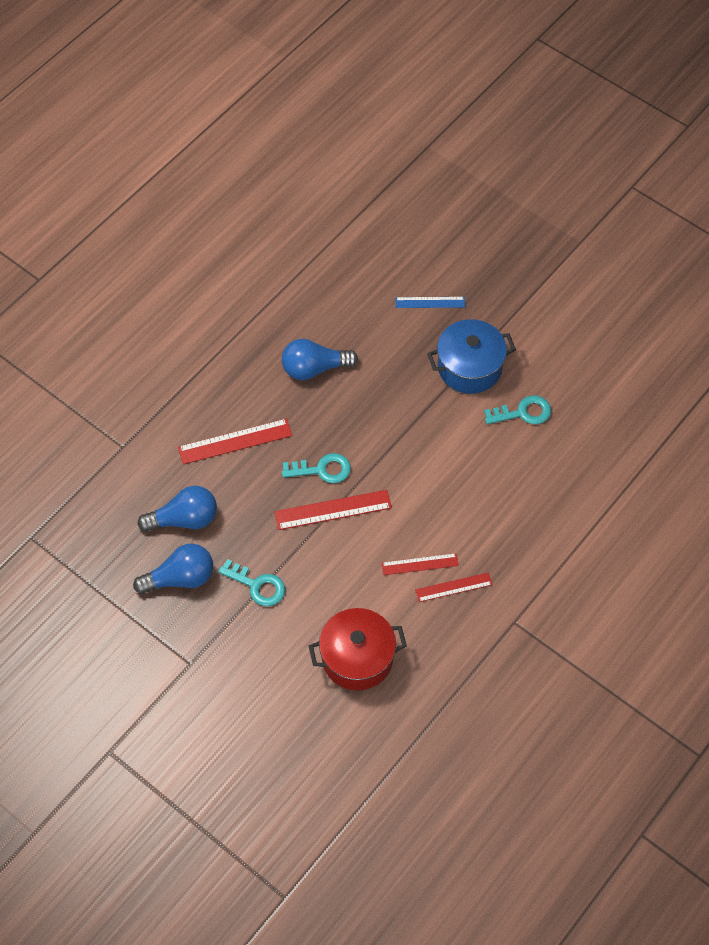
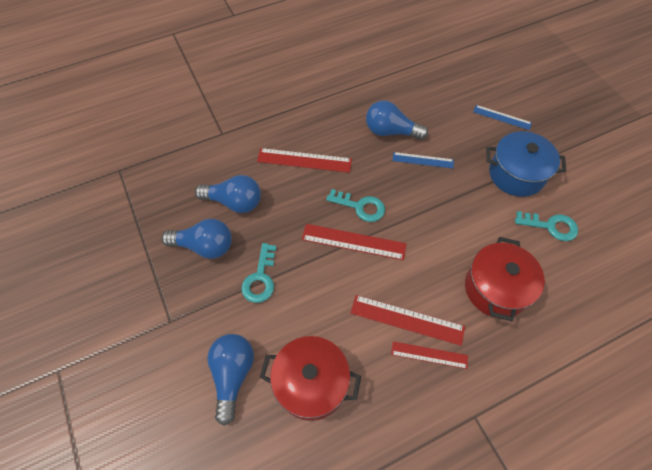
camera: 25 degrees right, 0 degrees up
turquoise key [218,559,285,606] -> turquoise key turned 45 degrees clockwise [241,243,276,303]
red ruler [381,553,459,575] -> red ruler [351,295,465,346], size x1.55
none -> blue light bulb [207,334,254,426]
none -> blue ruler [392,152,454,168]
none -> red pot [465,237,545,321]

